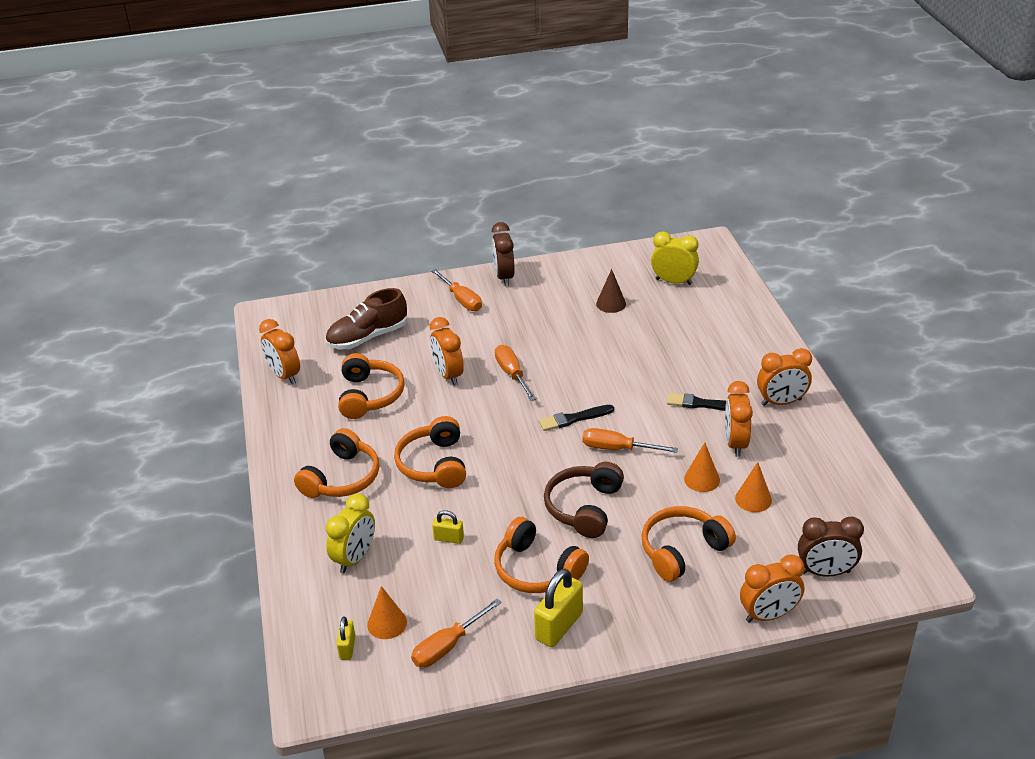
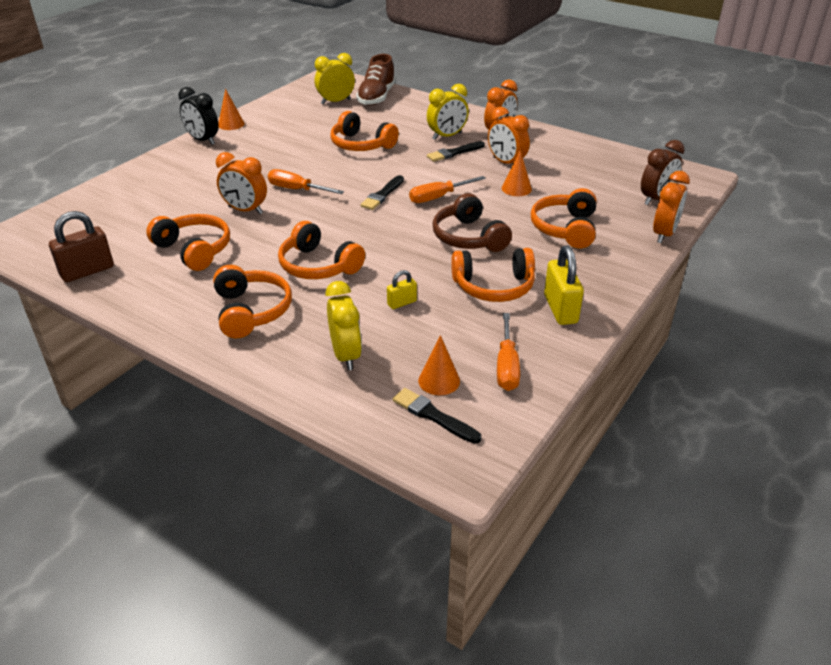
camera: 45 degrees left, 0 degrees up
orange clock [259,319,300,385] -> brown padlock [49,211,114,282]
brown shoe [325,288,407,349] -> brown shoe moved to [356,54,395,106]
yellow padlock [337,617,355,660] -> black brush [393,388,482,444]
orange screwdriver [432,269,482,311] -> none
brown clock [492,222,515,286] -> black clock [178,87,219,145]
brown cone [596,269,626,313] -> none
orange cone [735,462,772,512] -> orange cone moved to [218,89,244,130]
none -> orange headphones [330,111,399,151]
none -> yellow clock [427,84,469,140]

